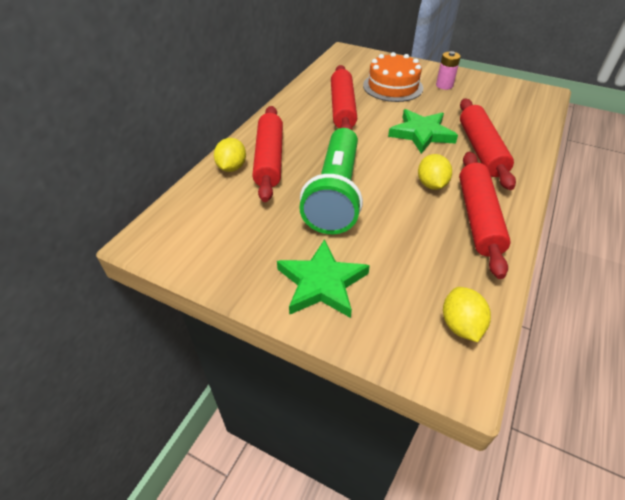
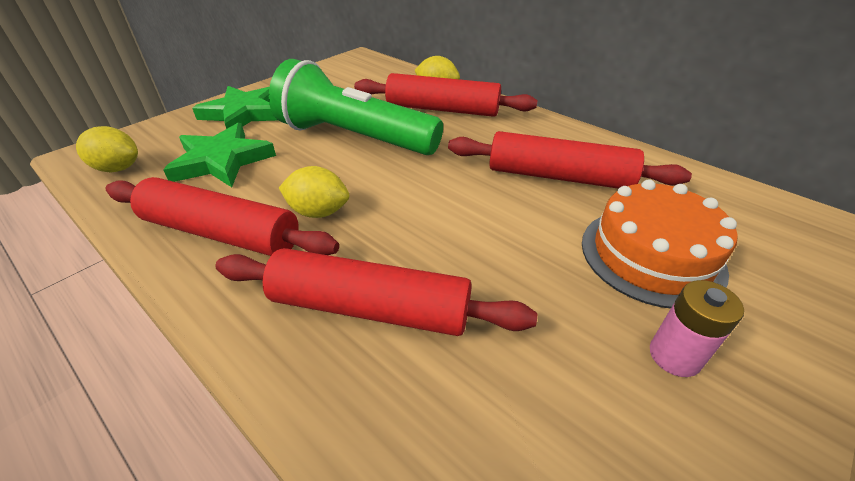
camera: 105 degrees right, 5 degrees down
green star [388,109,458,154] -> green star moved to [163,123,276,187]

